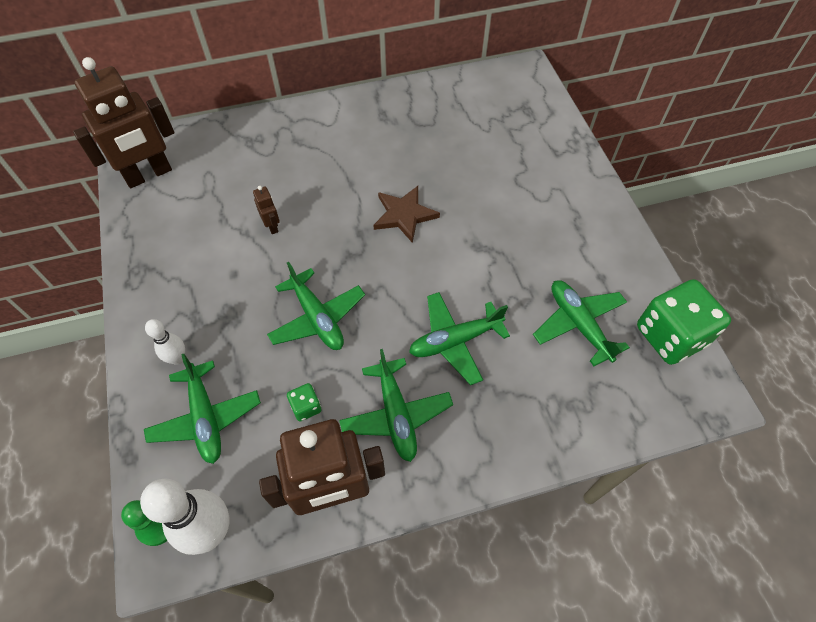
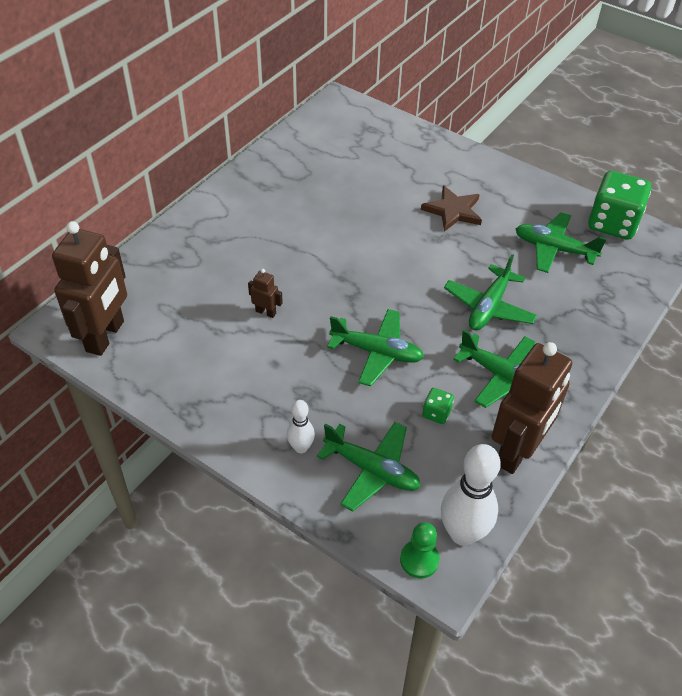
camera: 40 degrees left, 10 degrees down
brown star [373,186,440,243] -> brown star moved to [421,185,482,232]

